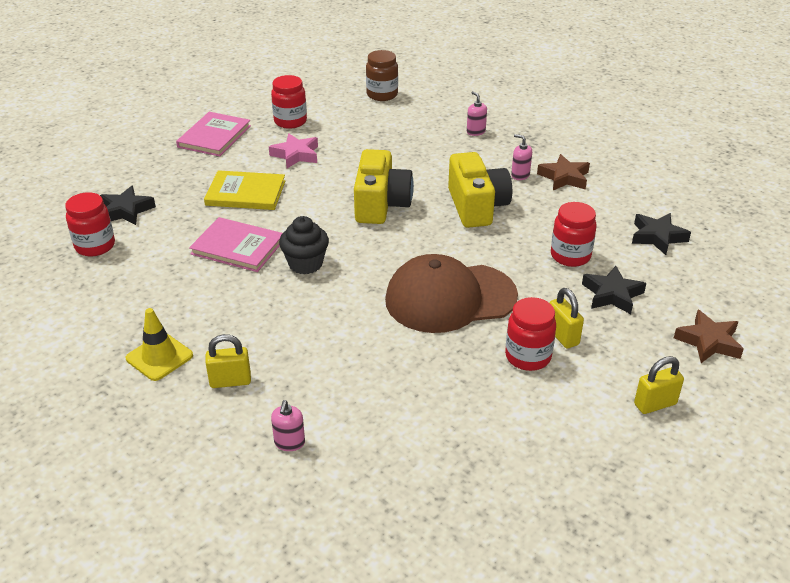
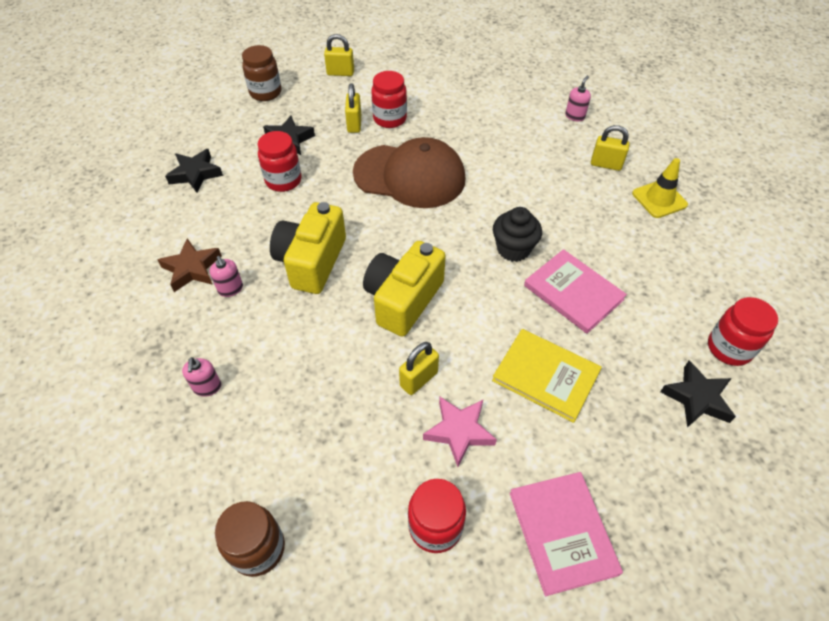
camera: 155 degrees left, 15 degrees up
pink book [176,112,251,157] -> pink book turned 60 degrees counterclockwise [510,472,623,596]
brown star [674,310,744,363] -> brown jar [242,45,281,101]
none -> yellow padlock [399,342,439,395]

